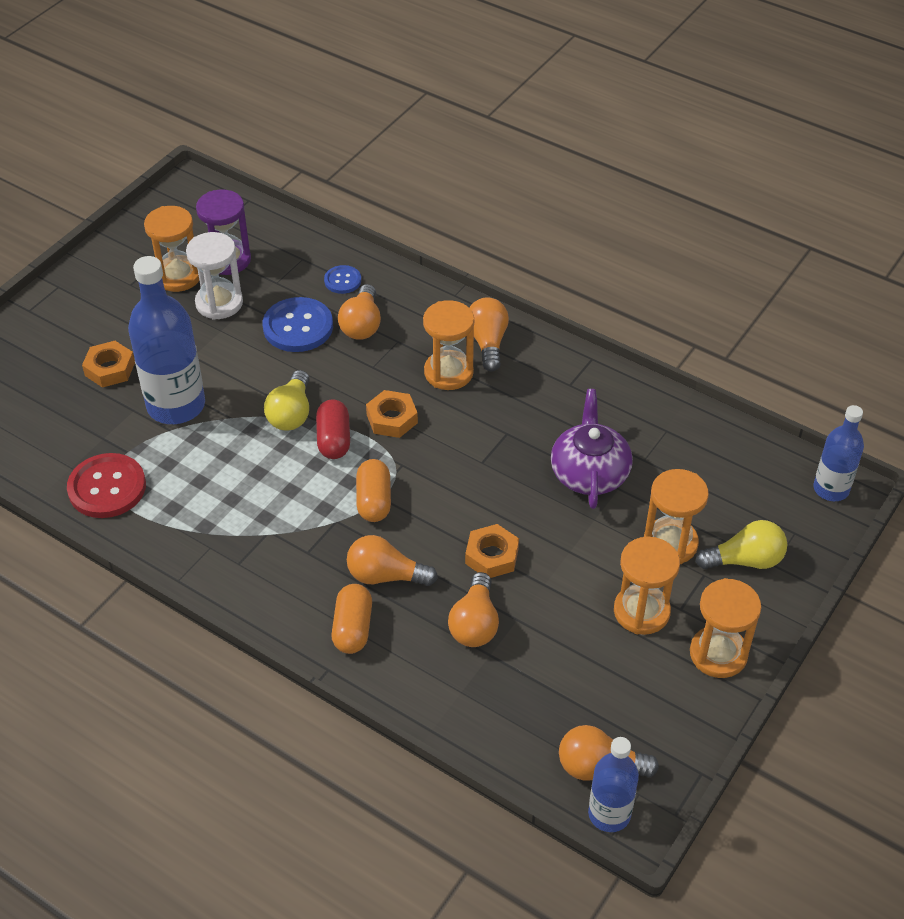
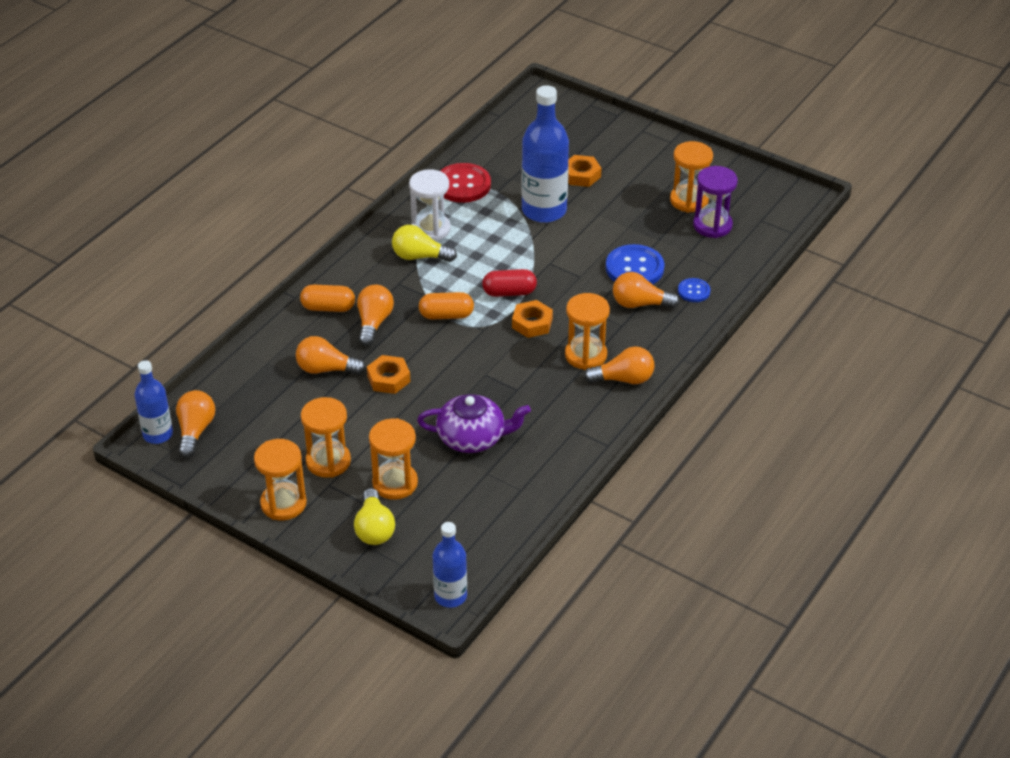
camera: 90 degrees right, 5 degrees down
white hourglass [186,232,243,320] -> white hourglass moved to [409,169,451,241]
yellow light bulb [264,370,310,431] -> yellow light bulb moved to [392,225,457,262]

